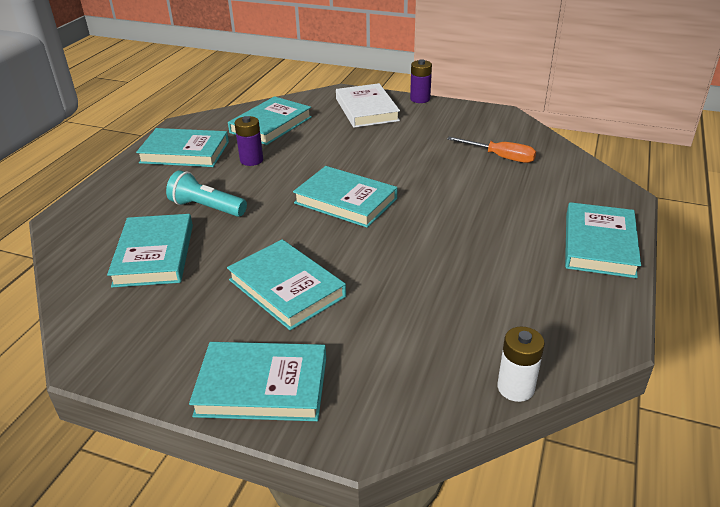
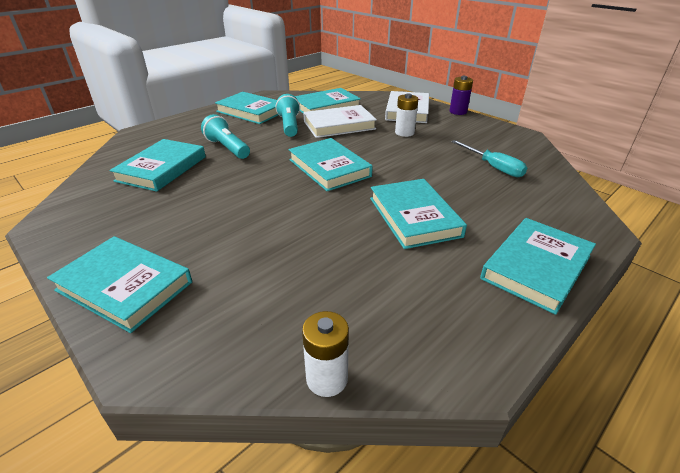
camera: 25 degrees right, 0 degrees up
turquoise book [227,239,346,330] -> turquoise book moved to [370,179,467,249]
purple battery [235,116,263,166] -> turquoise flashlight [275,94,300,137]
orange screwdriver [447,137,536,163] -> turquoise screwdriver [451,140,527,177]
none -> white book [303,105,377,138]
none -> white battery [395,93,418,137]

